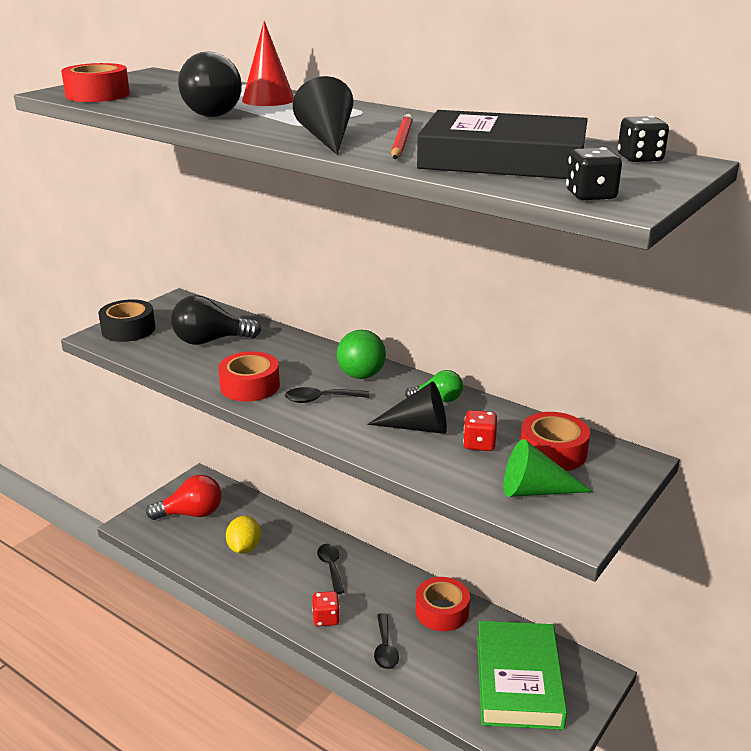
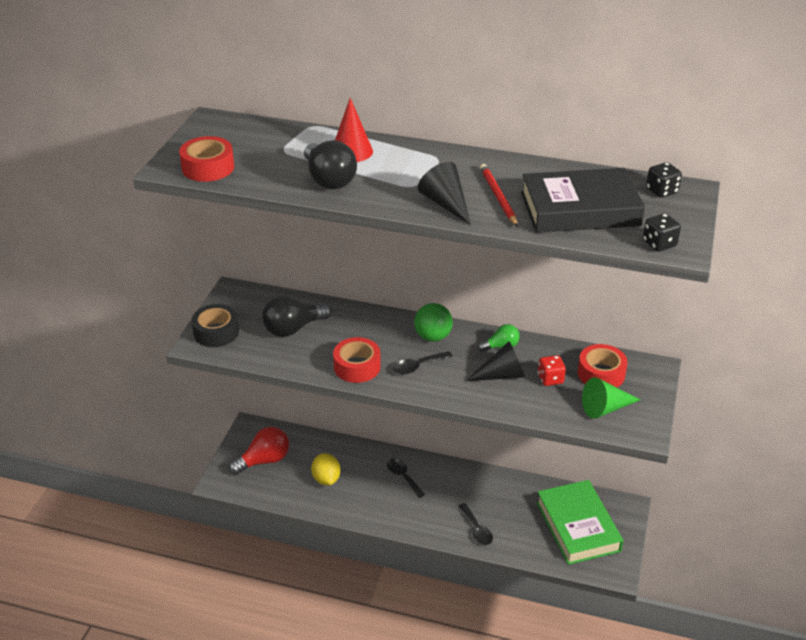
camera: 20 degrees left, 10 degrees up
red dice [312,591,340,627] -> none
red tape [416,577,470,631] -> none

